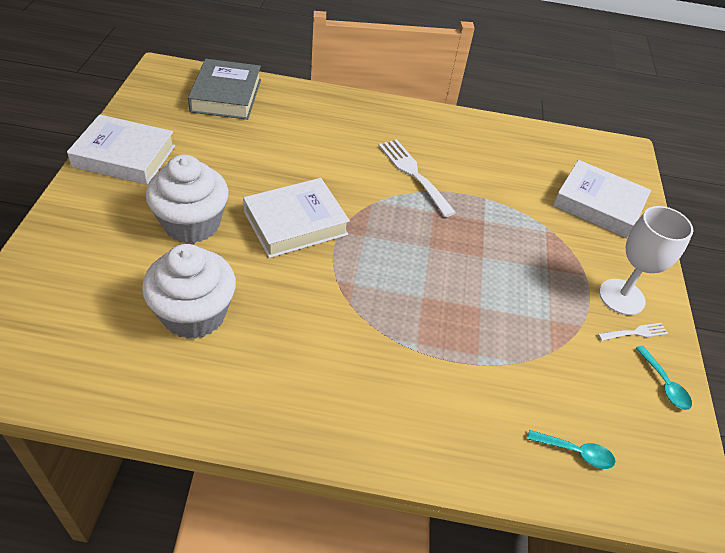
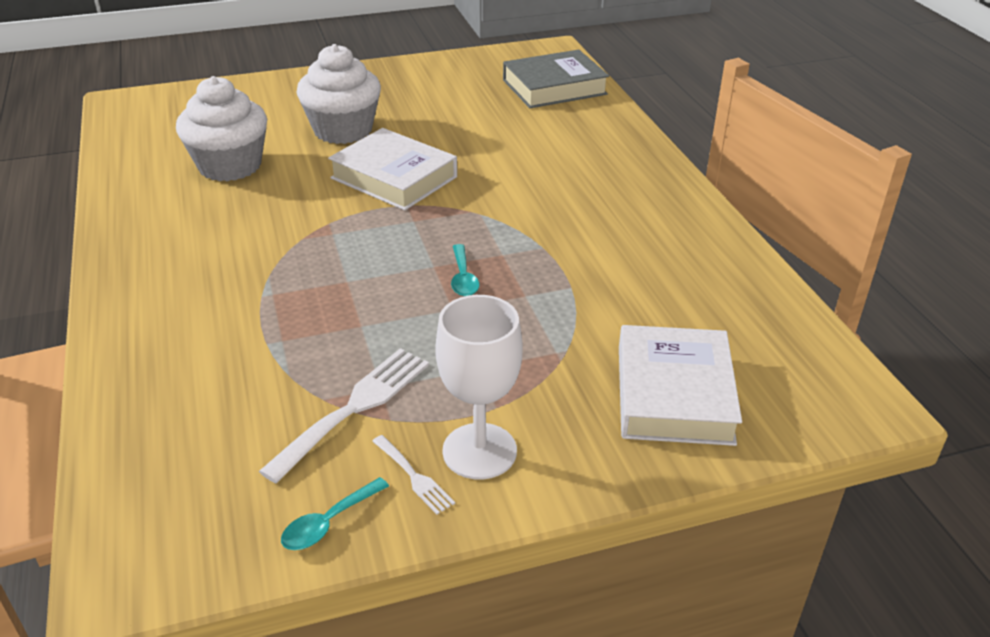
camera: 70 degrees right, 10 degrees down
white book [67,114,175,185] -> none
white fork [378,139,456,217] -> white fork moved to [259,348,429,483]
turquoise spoon [528,430,615,469] -> turquoise spoon moved to [451,244,479,296]

